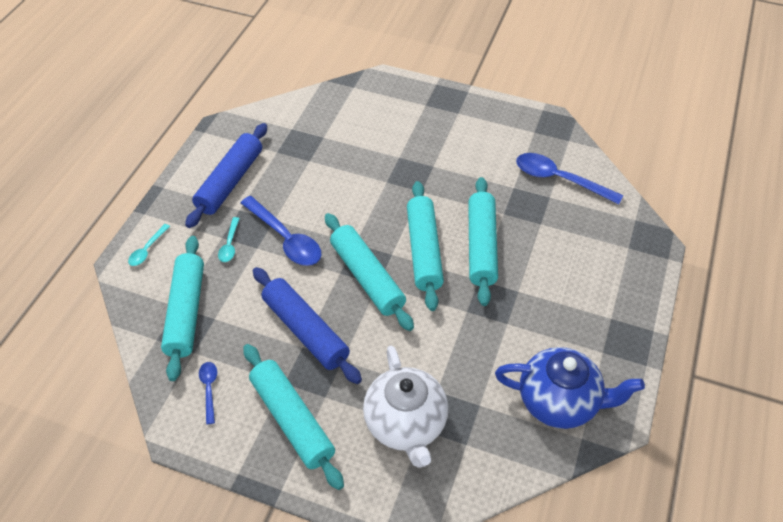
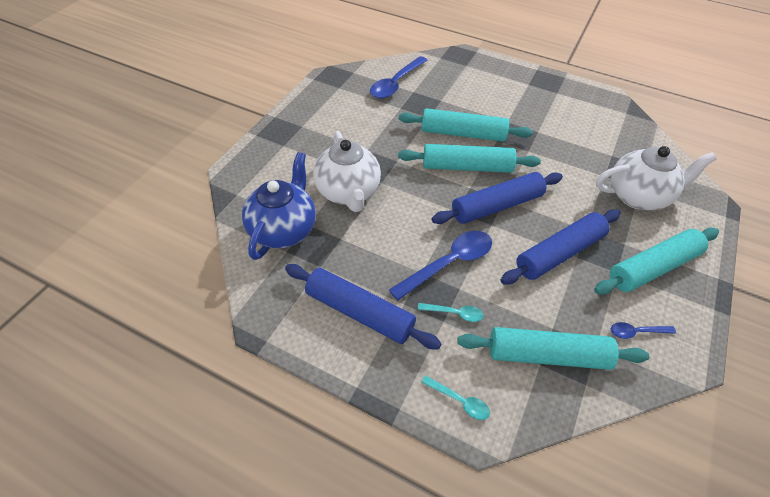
camera: 85 degrees left, 0 degrees up
turquoise rolling pin [325,213,414,331] -> blue rolling pin [432,172,563,224]
blue teapot [495,347,645,429] -> blue teapot moved to [242,152,316,260]
none -> white teapot [313,131,381,212]

